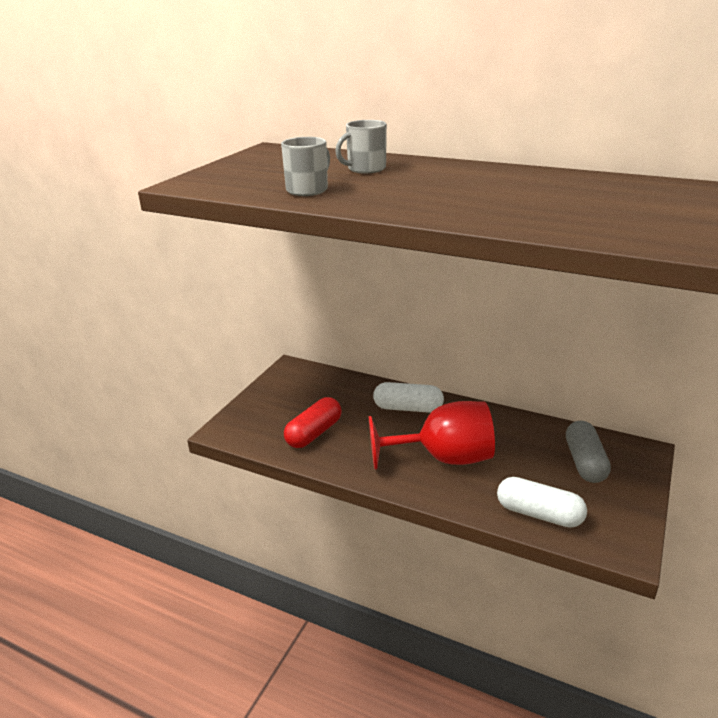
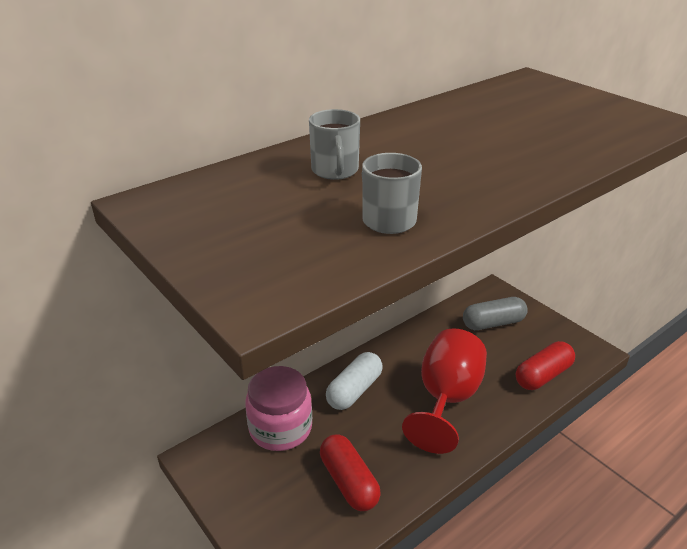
camera: 65 degrees left, 5 degrees up
white capsule [497,477,587,528] -> red capsule [516,341,575,390]
grey capsule [566,421,611,483] -> grey capsule turned 45 degrees counterclockwise [463,297,528,330]
none -> pink jar [245,366,312,451]

